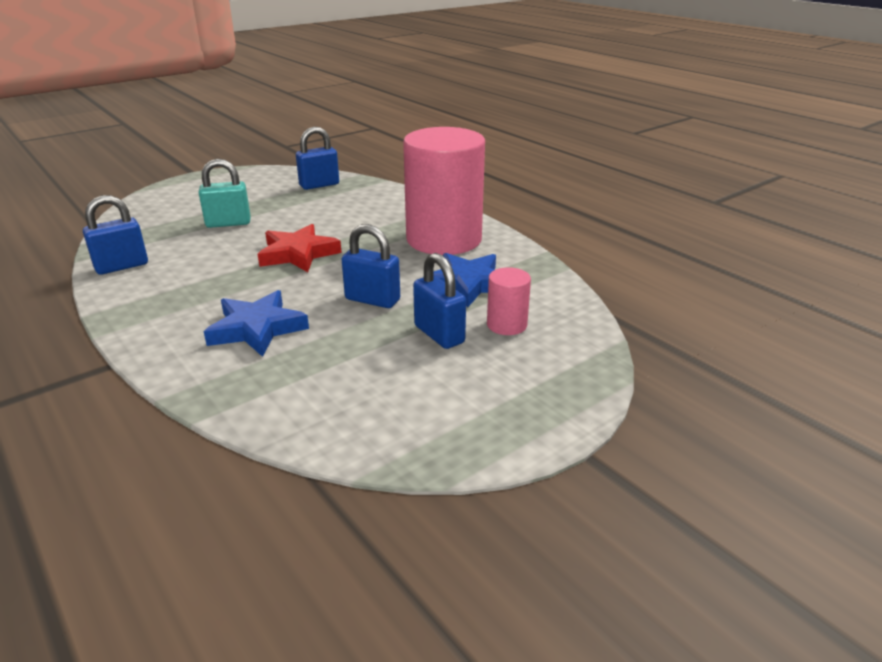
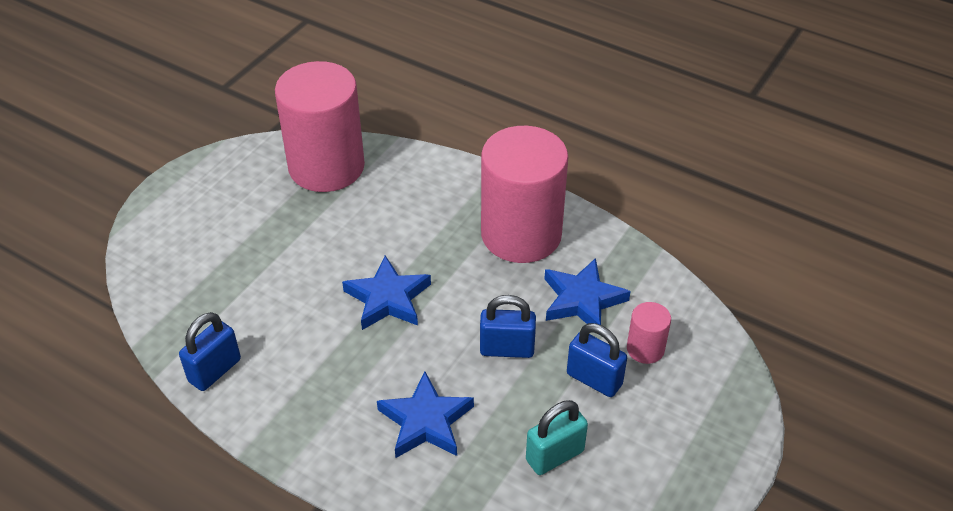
camera: 20 degrees left, 15 degrees up
turquoise padlock [199,159,251,228] -> turquoise padlock moved to [526,400,588,475]
red star [258,224,341,272] -> blue star [342,256,431,330]
blue padlock [296,127,339,190] -> pink cylinder [275,61,365,192]

